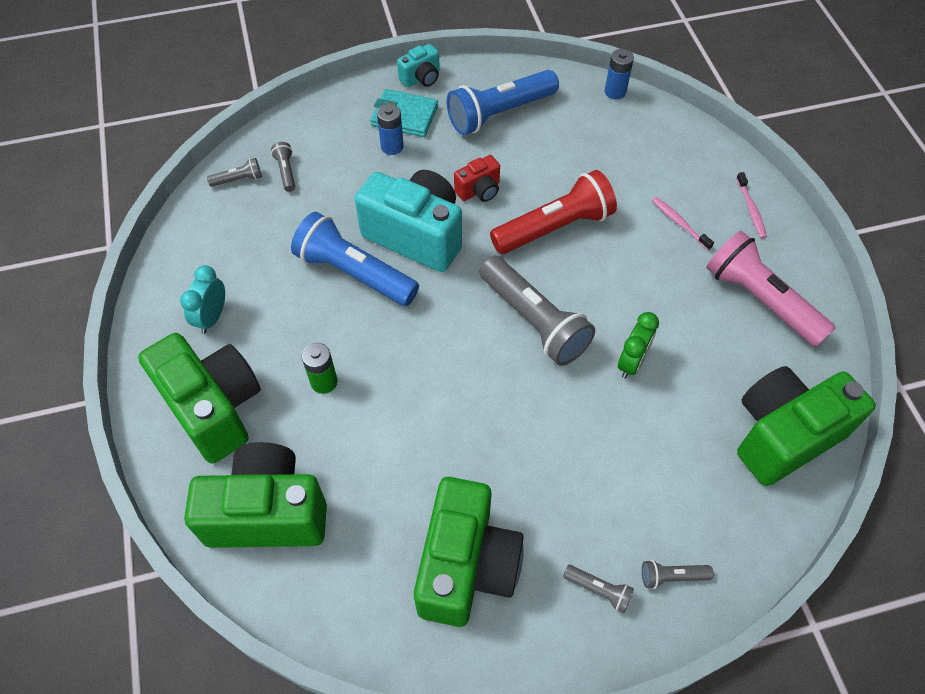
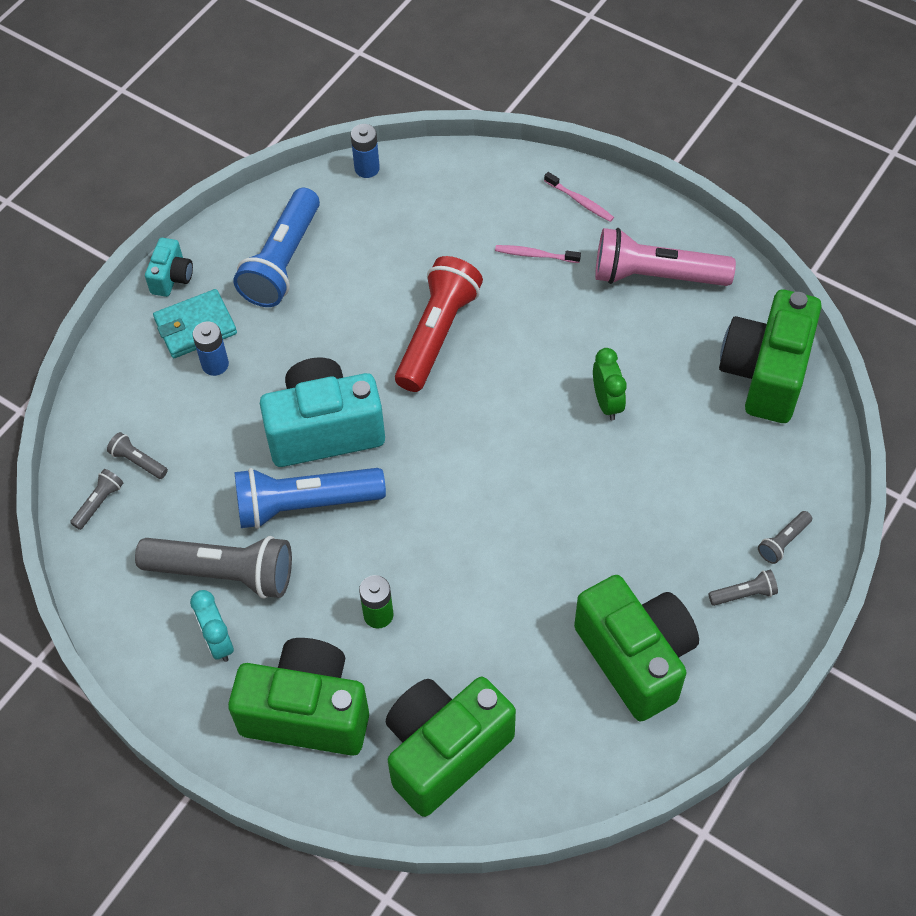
camera: 40 degrees left, 0 degrees up
red camera [454,155,500,202] -> none
grey flashlight [479,256,595,366] -> grey flashlight moved to [135,536,292,599]

